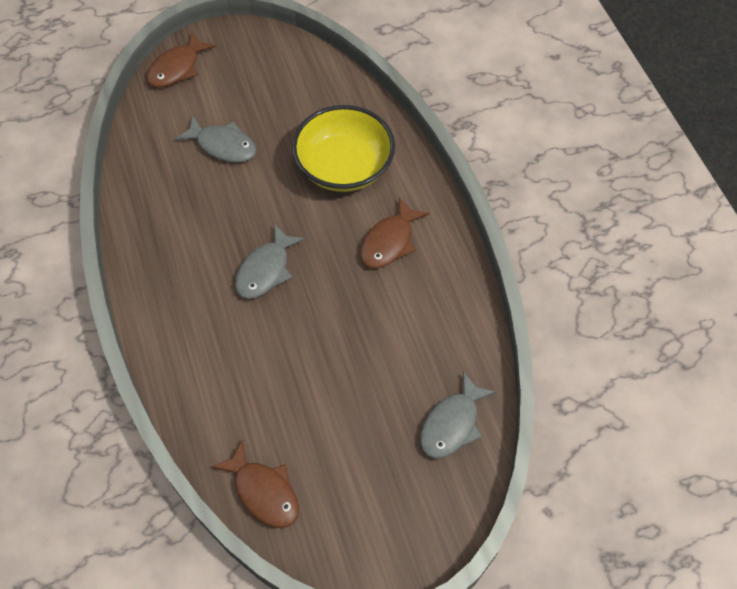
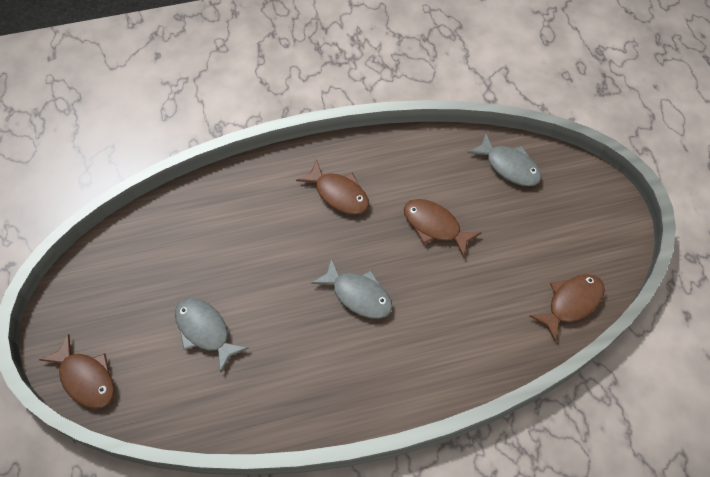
camera: 85 degrees left, 0 degrees up
grey fish [175,115,257,163] -> grey fish turned 75 degrees counterclockwise [175,298,249,373]
yellow bowl [292,105,395,192] -> none
none -> brown fish [404,199,482,258]

